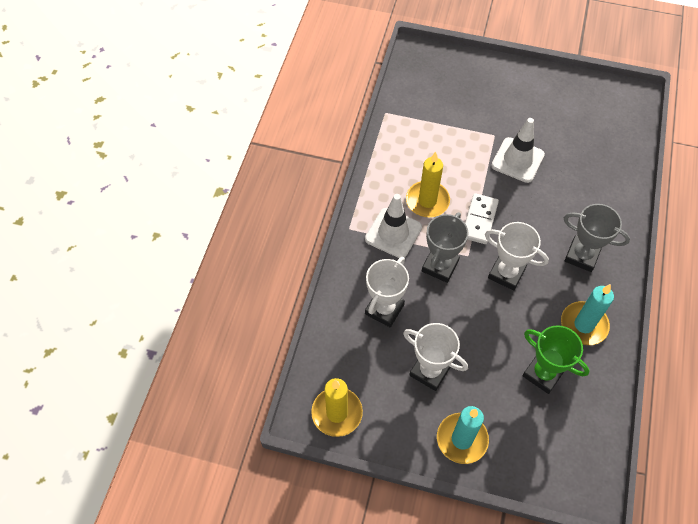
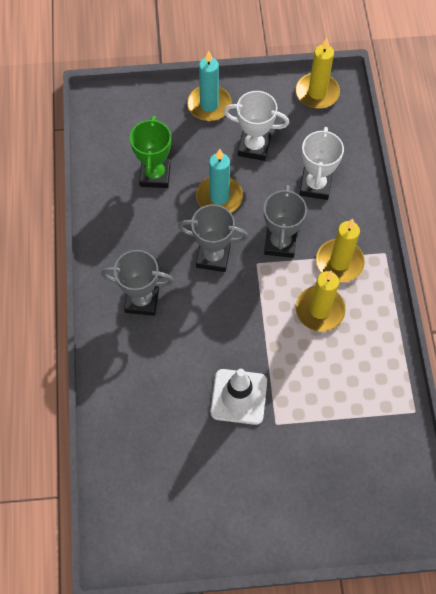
camera: 160 degrees right, 5 degrees up
white traffic cone [365,194,422,258] -> yellow candle [316,219,365,282]
white domino [465,193,499,244] -> none
white trophy [485,222,549,291] -> grey trophy [178,204,248,272]
green trophy [523,325,589,394] -> green trophy turned 75 degrees clockwise [130,116,171,188]
turquoise candle [561,284,614,345] -> turquoise candle moved to [196,149,243,213]

